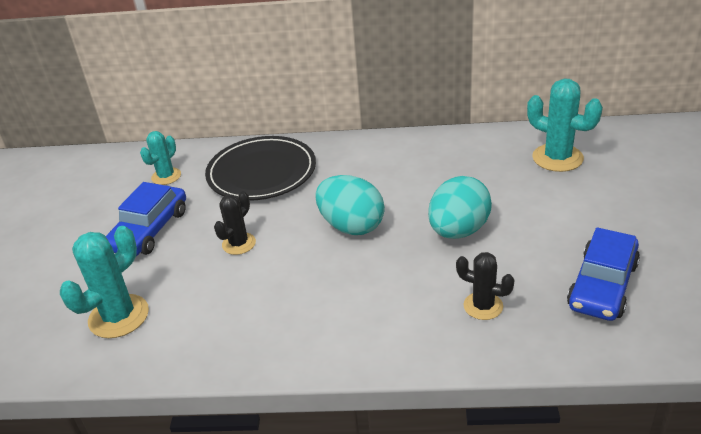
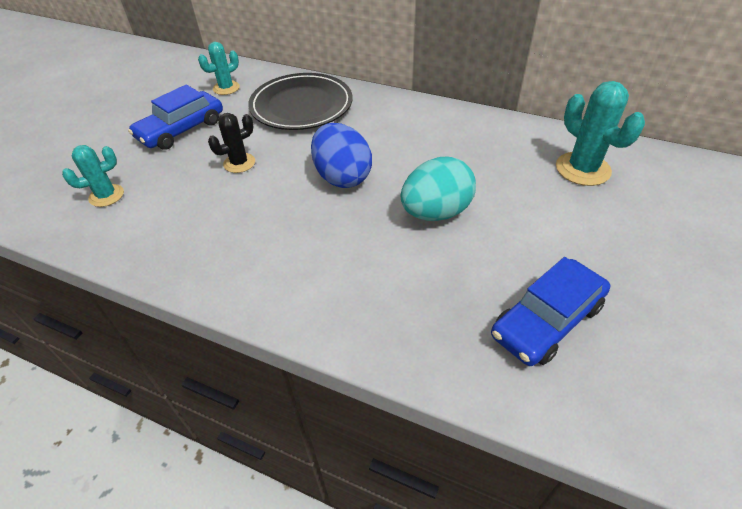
camera: 20 degrees right, 10 degrees up
turquoise cactus [60,226,149,338] -> turquoise cactus [62,145,124,207], size x0.62
turquoise egg [315,175,385,235] -> blue egg [311,123,372,188]
black cactus [456,252,515,320] -> none

